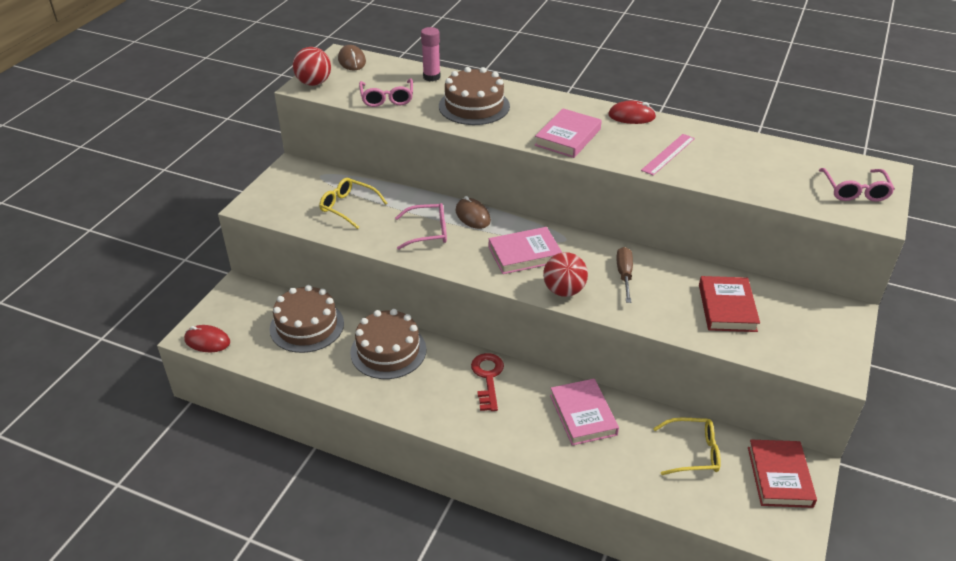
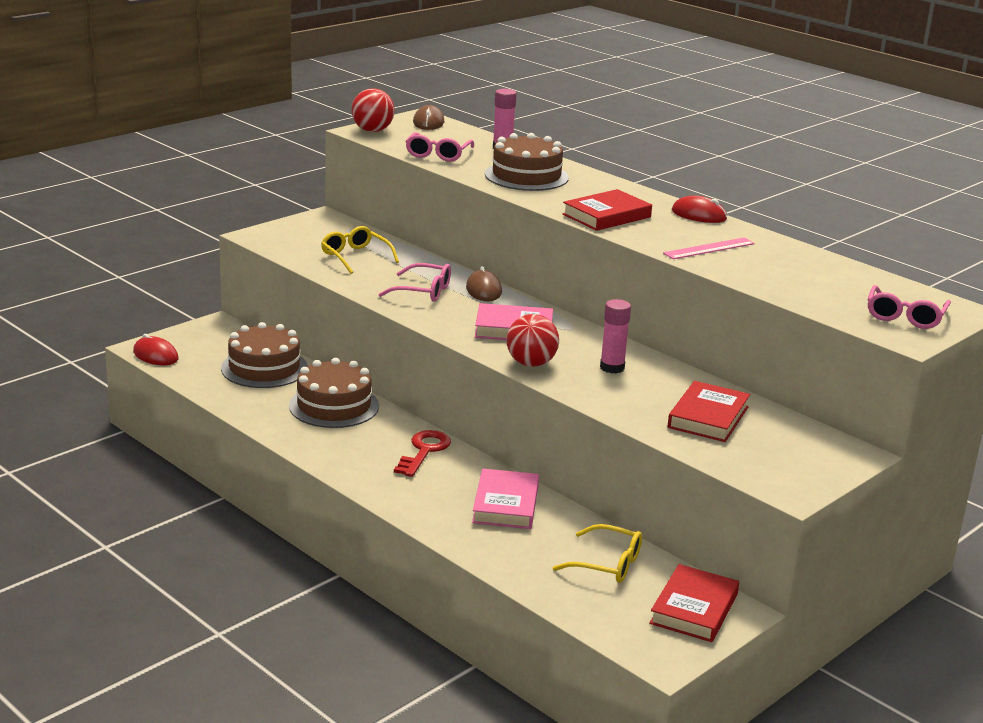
camera: 20 degrees right, 15 degrees down
pink book [535,108,602,158] -> red book [562,189,652,231]
brown screwdriver [616,247,633,303] -> pink glue stick [600,299,631,373]

